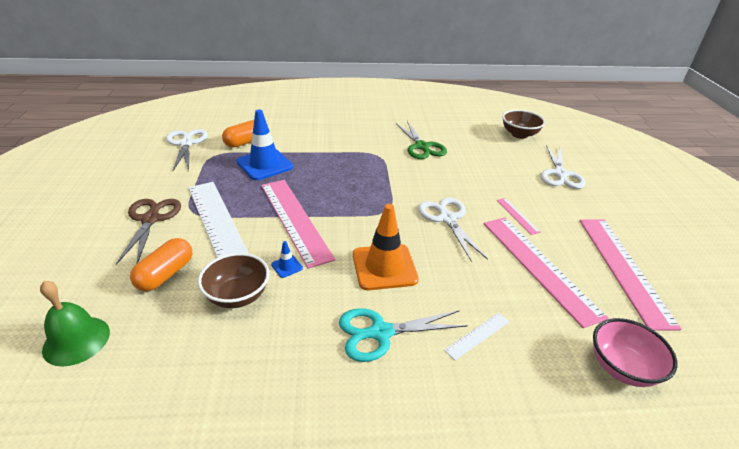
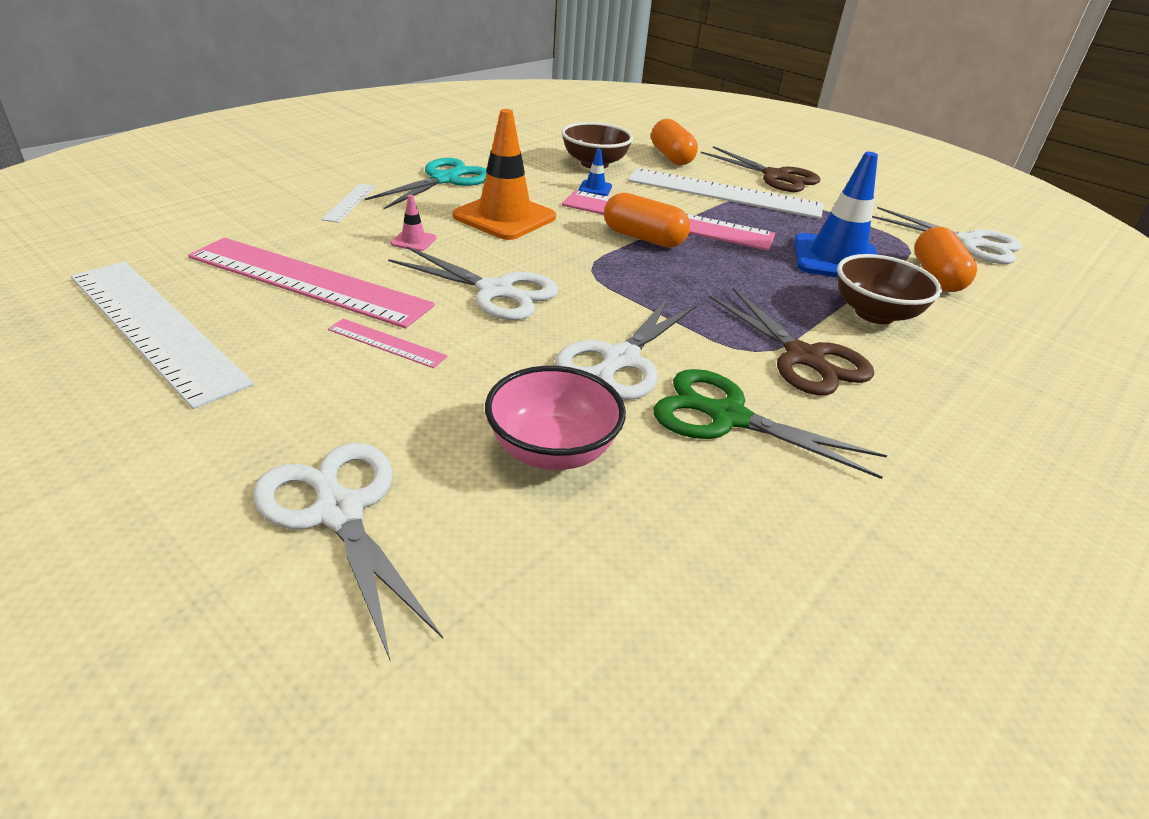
camera: 135 degrees right, 0 degrees up
green bell [40,281,110,367] -> none
brown bowl [502,110,545,139] -> brown bowl moved to [837,254,942,324]
pink ruler [579,219,681,331] -> white ruler [71,261,254,409]
pink bowl [593,318,678,387] -> pink bowl moved to [485,366,626,470]
none -> pink traffic cone [390,195,437,251]
none -> white scissors [555,297,697,400]
none -> orange capsule [604,193,690,248]
none -> brown scissors [709,288,874,395]

